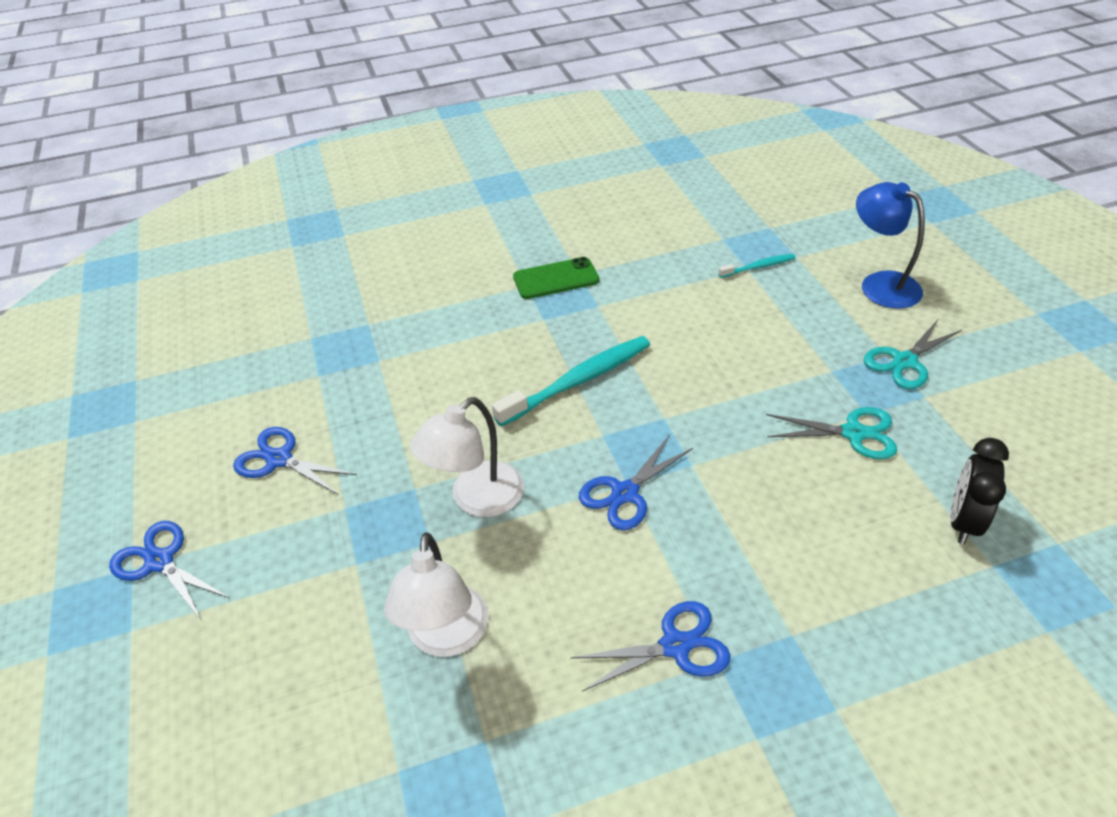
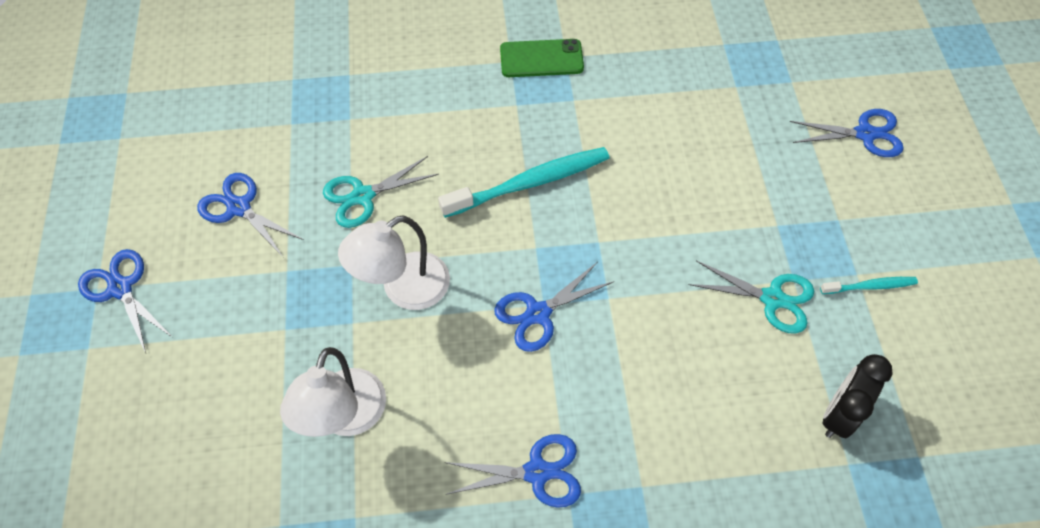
camera: 10 degrees right, 15 degrees up
turquoise toothbrush [718,254,795,278] -> turquoise toothbrush moved to [820,277,918,294]
blue lamp [856,182,925,309] -> blue scissors [790,109,904,157]
turquoise scissors [864,320,962,389] -> turquoise scissors moved to [323,156,439,228]

